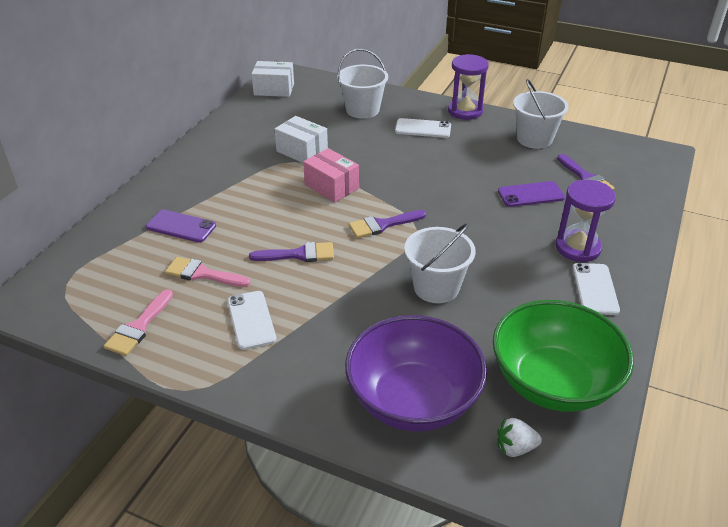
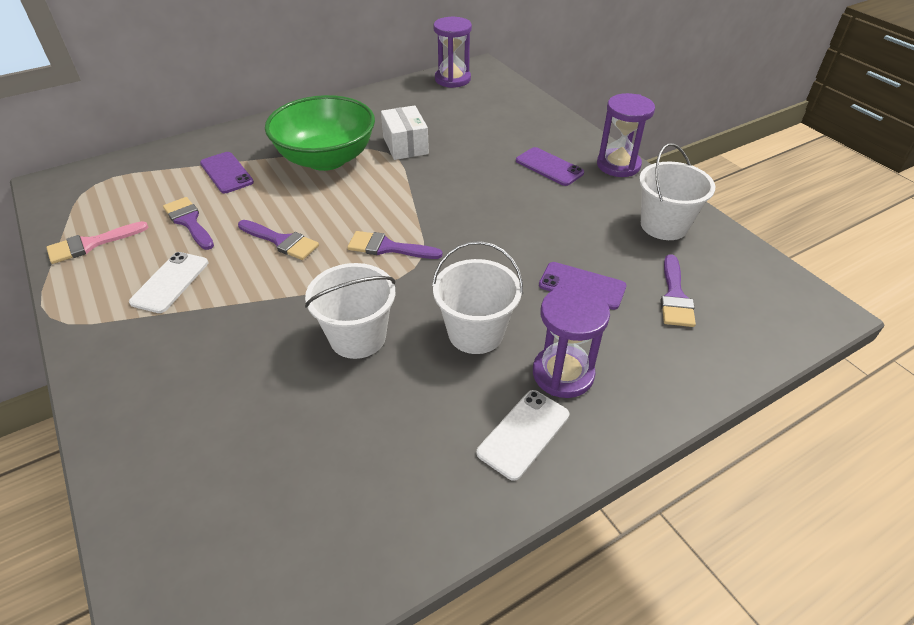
camera: 35 degrees right, 5 degrees up
pink brush [165,257,250,287] -> purple brush [163,197,214,250]
white box [251,61,294,97] -> purple hourglass [434,17,472,88]
pink box [303,148,359,203] -> none
white bucket [337,49,388,119] -> white bucket moved to [432,241,523,354]
purple bowl [345,315,487,432] -> none
white phone [395,118,451,138] -> purple phone [516,147,584,186]
green bowl [493,300,634,412] -> green bowl moved to [265,95,375,171]
white strawberry [497,417,542,457] -> none

